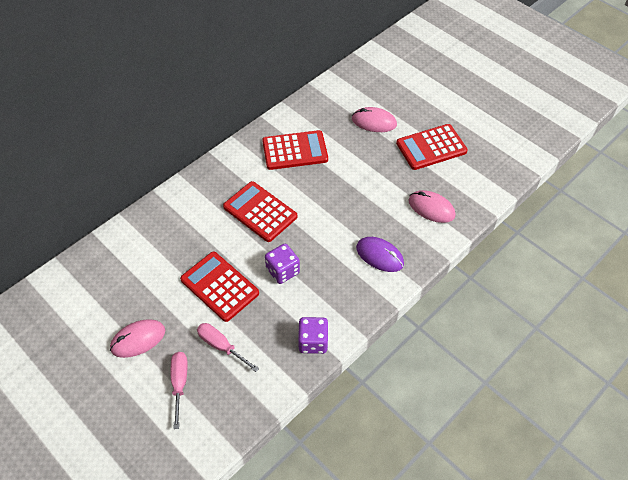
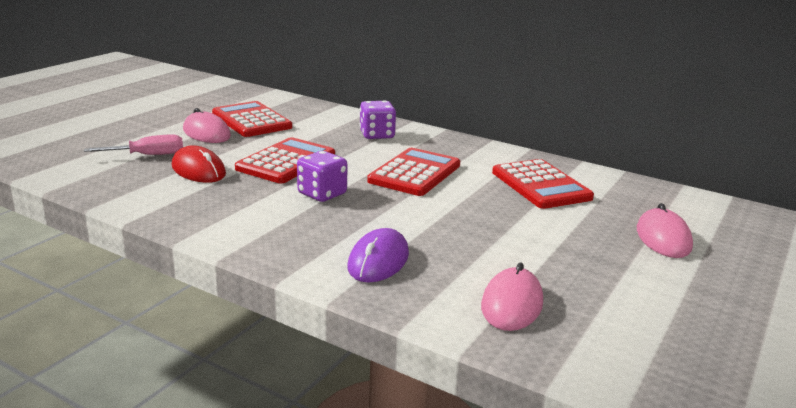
camera: 75 degrees right, 30 degrees down
pink screwdriver [197,323,259,372] -> red mouse [172,145,226,183]
purple dice [298,317,329,354] -> purple dice moved to [360,100,396,139]
red calculator [396,124,468,170] -> red calculator moved to [212,101,292,137]

